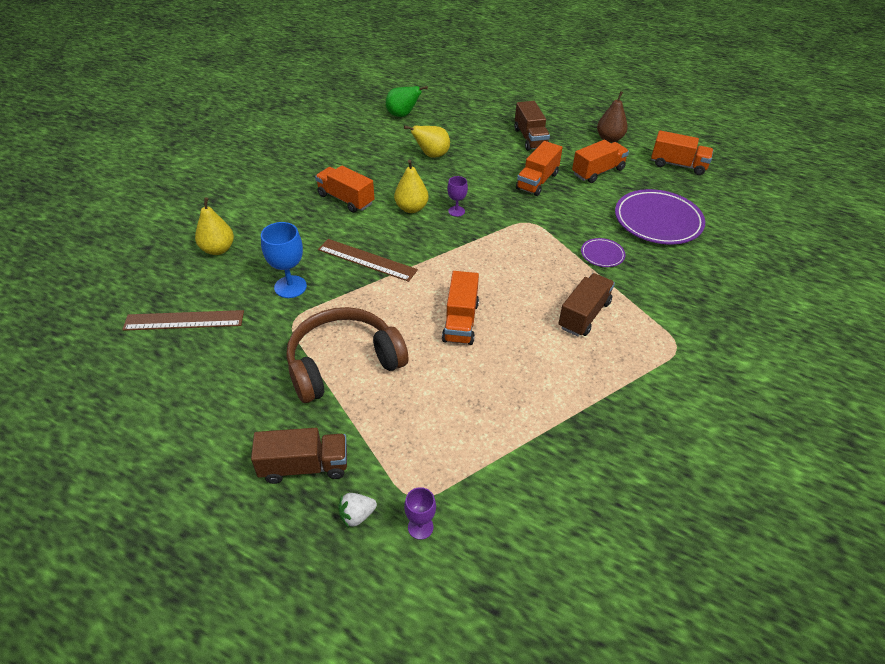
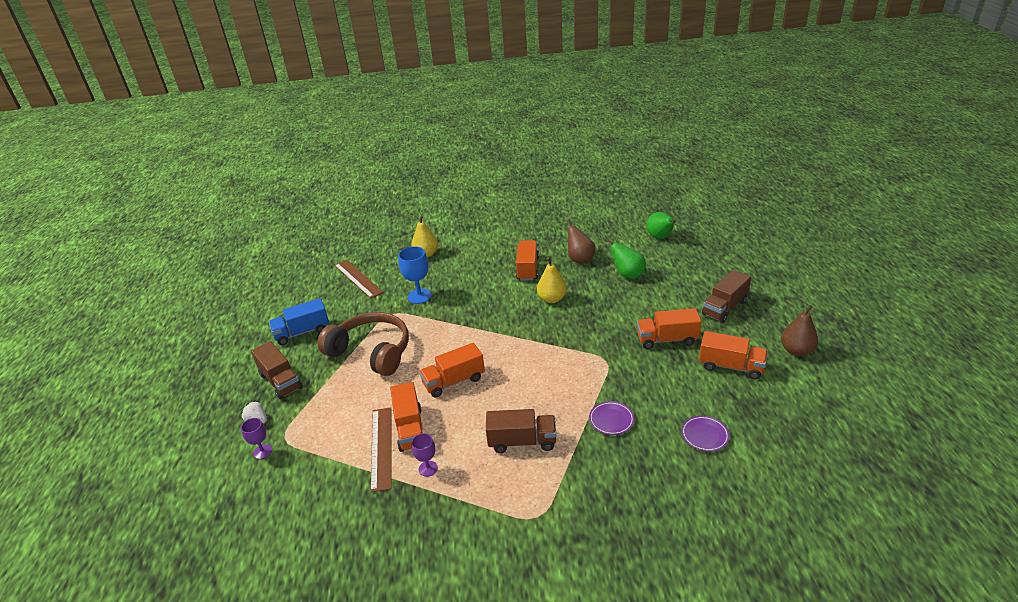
camera: 60 degrees right, 10 degrees down
brown ruler [318,239,418,282] -> brown ruler moved to [370,407,392,492]
yellow pear [404,126,450,158] -> green pear [605,238,646,279]
purple goblet [447,176,468,217] -> purple goblet moved to [412,433,438,477]
purple plate [615,189,705,244] -> purple plate [681,416,730,452], size x0.47
orange truck [651,130,713,175] -> orange truck moved to [390,382,423,452]
none -> blue truck [269,298,329,345]
none -> brown pear [567,220,595,264]

